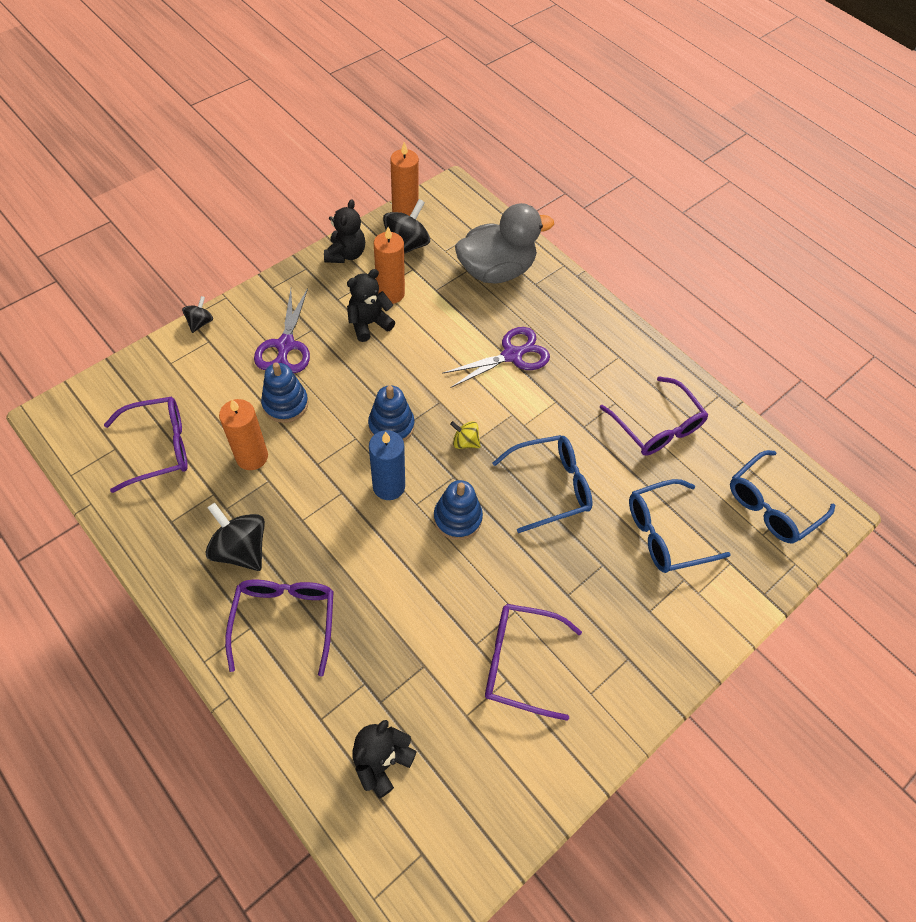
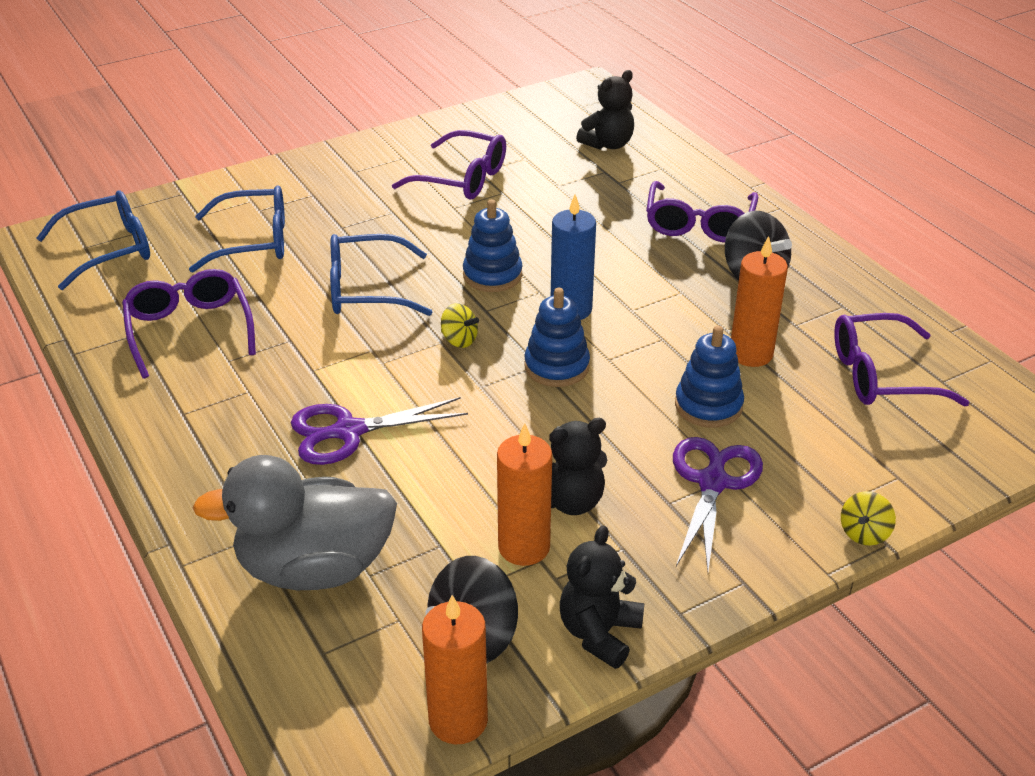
camera: 165 degrees left, 20 degrees down
black spinning top [182,296,213,333] -> yellow spinning top [841,491,896,546]

